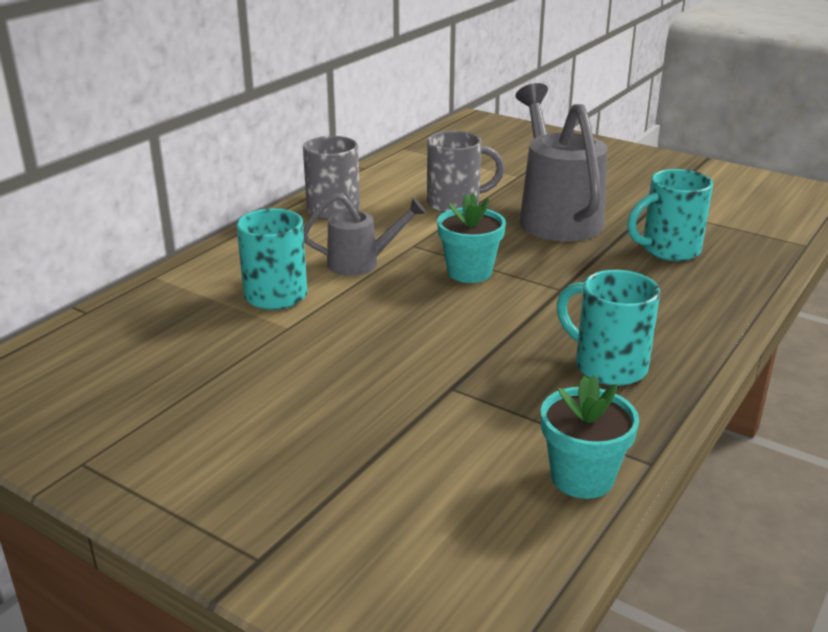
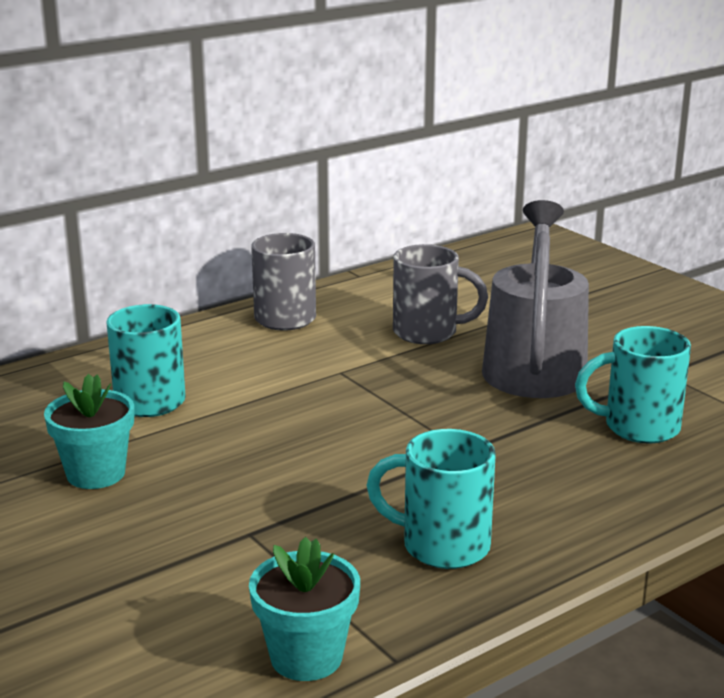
camera: 20 degrees right, 5 degrees down
grey watering can [303,193,426,276] -> none
turquoise flower pot [437,194,506,283] -> turquoise flower pot moved to [44,374,134,489]
turquoise mug [557,270,660,386] -> turquoise mug turned 45 degrees counterclockwise [366,429,496,569]

